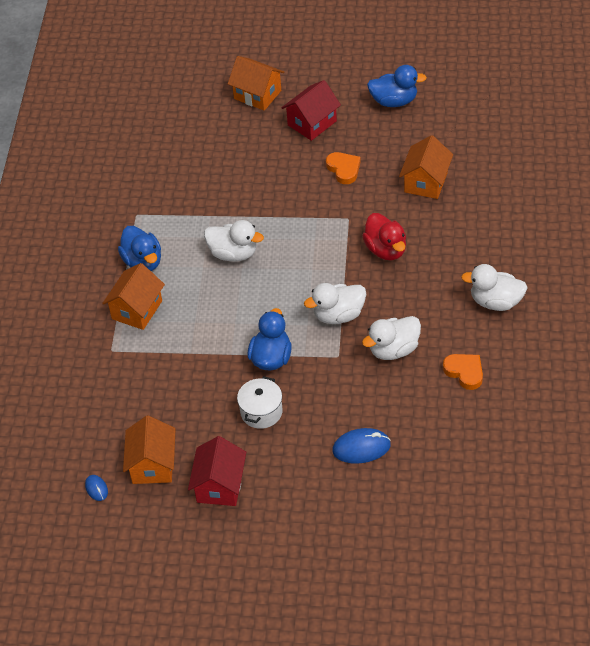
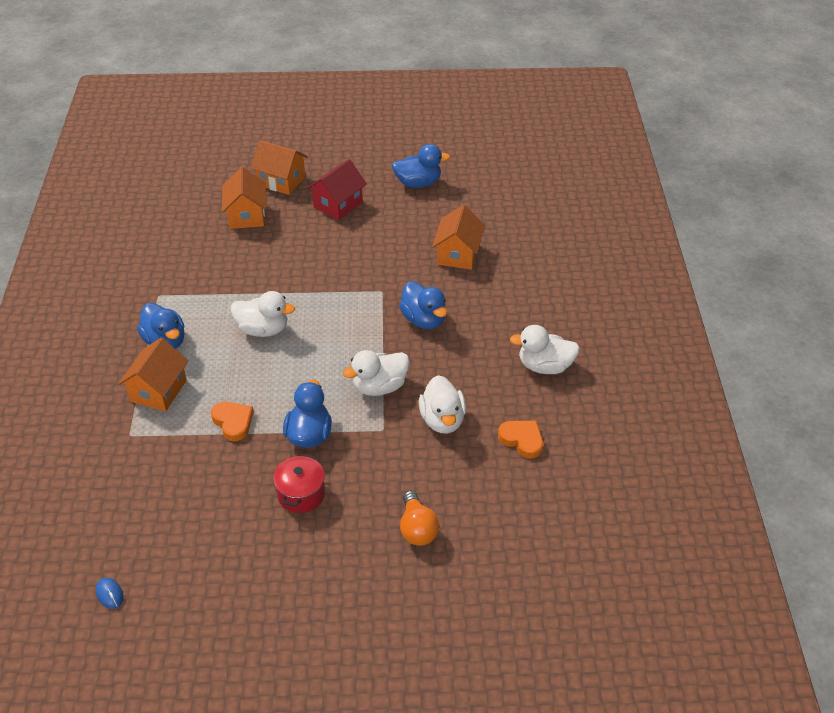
camera: 10 degrees left, 5 degrees down
orange house [123,415,176,484] -> orange house moved to [222,167,266,229]
red house [188,436,246,506] -> none
white pot [237,376,283,429] -> red pot [273,454,325,513]
orange heart [326,152,361,184] -> orange heart moved to [211,402,254,441]
blue mouse [332,428,391,464] -> orange light bulb [400,491,439,546]
red duck [362,213,406,260] -> blue duck [399,281,447,329]
white duck [362,316,421,360] -> white duck turned 60 degrees counterclockwise [419,375,466,433]

